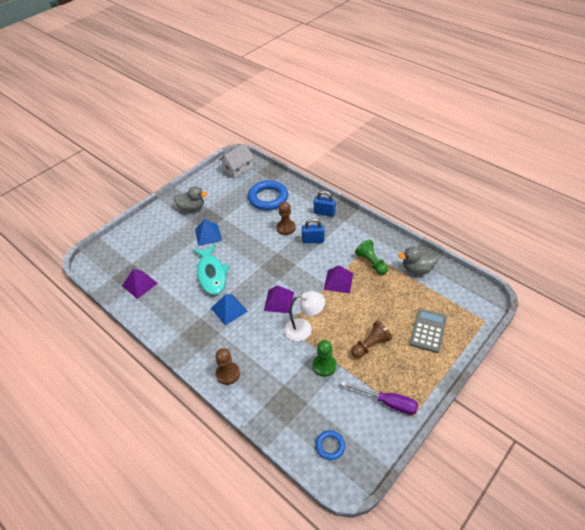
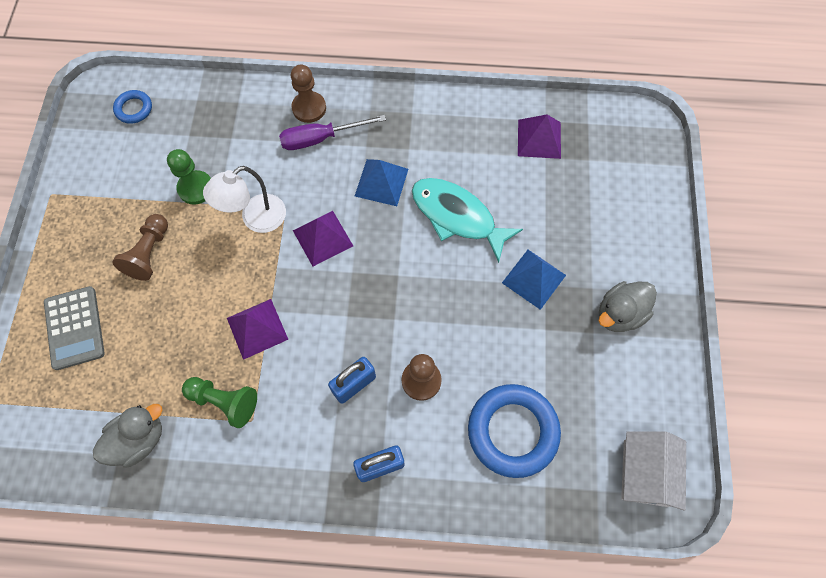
camera: 140 degrees right, 20 degrees up
purple screwdriver [341,381,419,415] -> purple screwdriver moved to [279,115,386,150]

